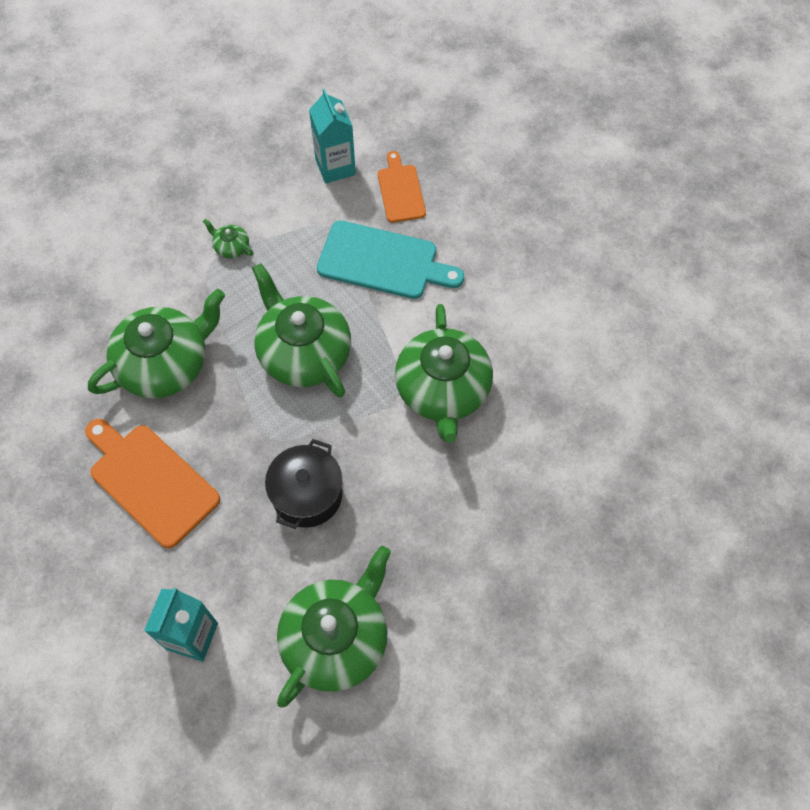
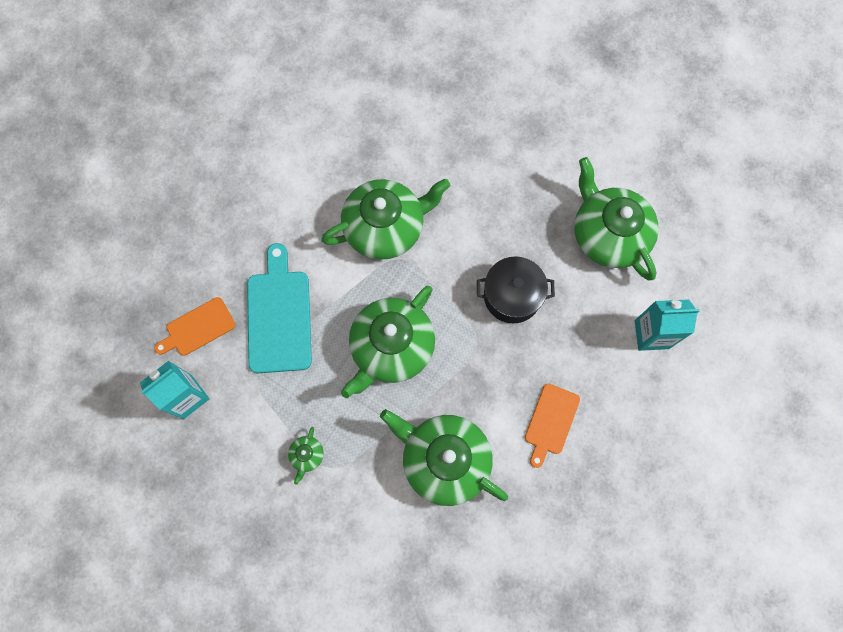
camera: 110 degrees left, 10 degrees up
orange cutting board [85,419,220,548] -> orange cutting board [525,383,580,468], size x0.61
green teapot [277,546,391,708] -> green teapot turned 45 degrees clockwise [574,157,659,280]

